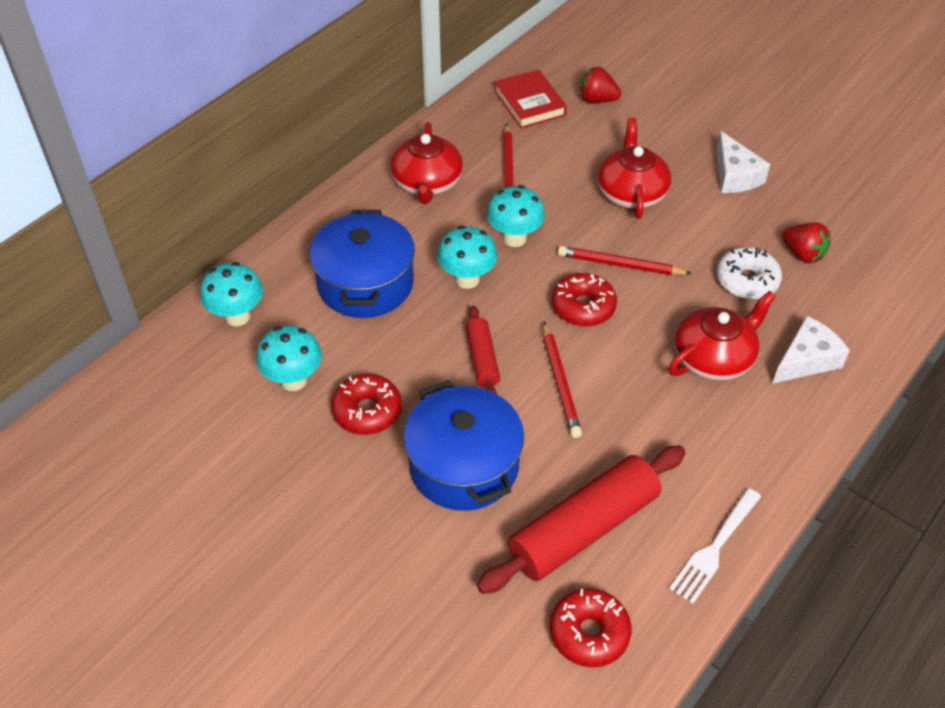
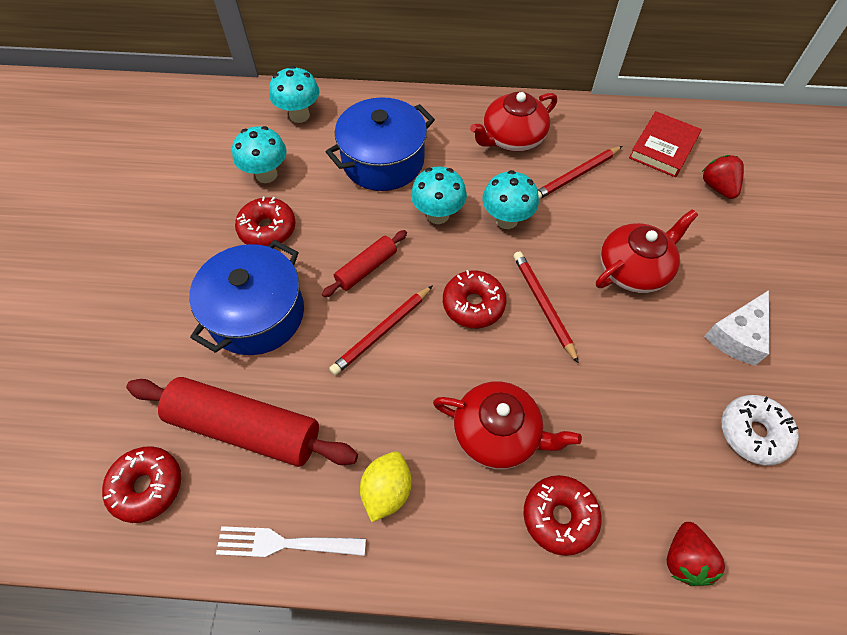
camera: 55 degrees right, 10 degrees up
white donut [717,247,782,299] -> white donut moved to [722,395,799,465]
white cheese [772,316,850,384] -> red donut [524,475,602,556]
red strawberry [782,222,830,263] -> red strawberry moved to [667,522,725,586]
none -> yellow lemon [360,452,411,522]

